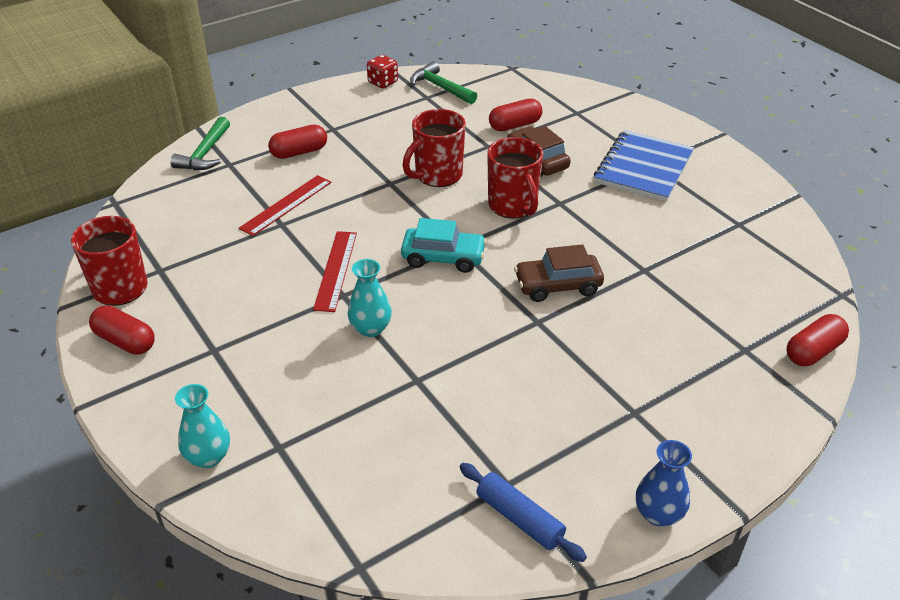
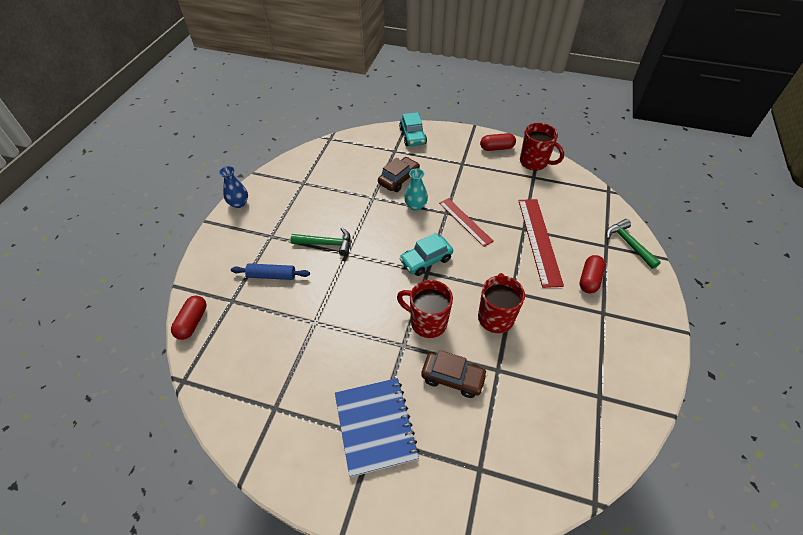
camera: 140 degrees right, 10 degrees up
turquoise vase [175,384,230,468] -> turquoise car [399,112,427,146]
red ruler [239,175,331,236] -> red ruler [518,199,564,288], size x1.56
red dice [367,55,398,88] -> none
green hammer [410,61,477,104] -> green hammer moved to [291,228,351,256]
blue rolling pin [460,463,587,562] -> blue rolling pin moved to [231,263,310,280]
red capsule [489,99,542,131] -> none
brown car [514,244,604,302] -> brown car moved to [378,157,420,192]

